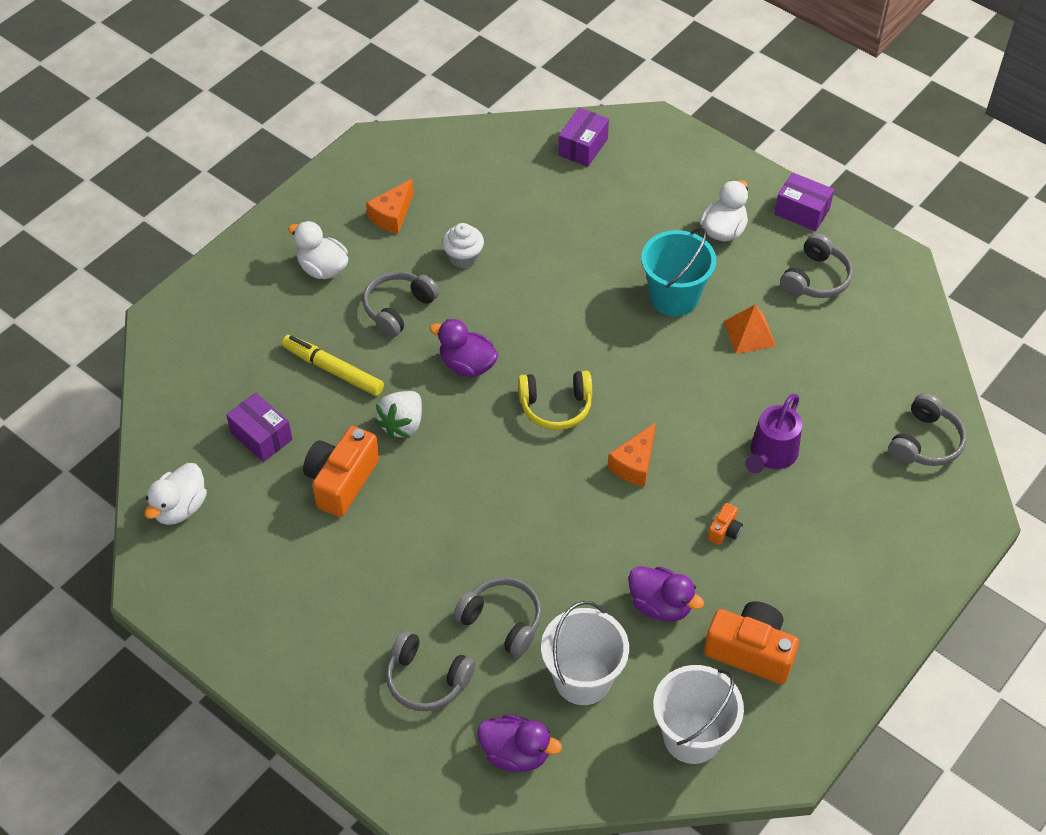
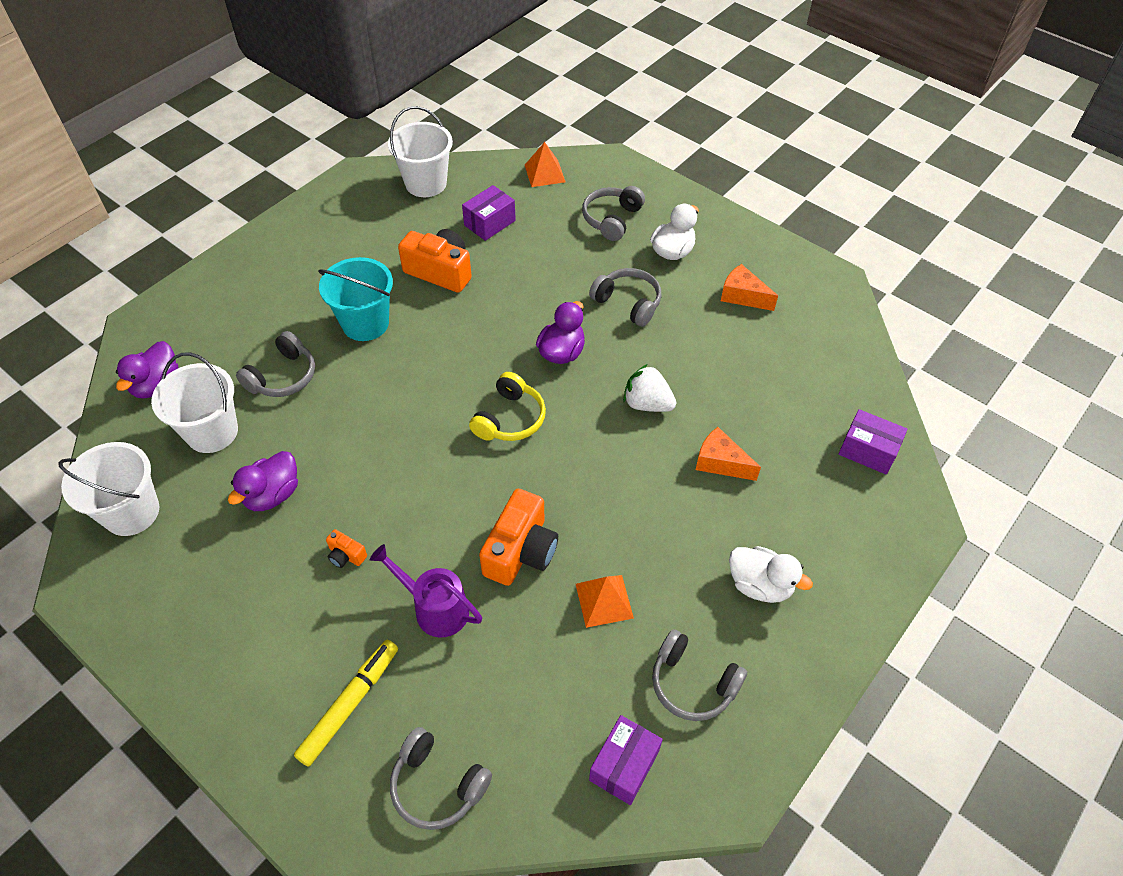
camera: 90 degrees right, 0 degrees up
white duck [145,463,207,525] -> white bucket [388,106,453,197]
yellow marker [282,335,384,396] -> yellow marker moved to [294,640,398,767]
white strawberry [375,391,422,439] -> white strawberry moved to [623,364,676,412]
grey headphones [386,631,475,711] -> grey headphones moved to [582,186,645,241]
white cupcake [442,223,484,268] -> none
yellow headphones [518,371,592,430] -> yellow headphones turned 150 degrees counterclockwise [469,372,546,441]
orange cheese [608,423,656,487] -> orange cheese moved to [696,427,761,481]
turquoise bucket [641,227,716,316] -> turquoise bucket moved to [318,257,393,341]
orange camera [704,601,799,684] -> orange camera moved to [479,489,558,586]
purple box [774,172,834,231] -> purple box moved to [589,715,663,805]
none -> orange pyramid [525,142,565,187]

